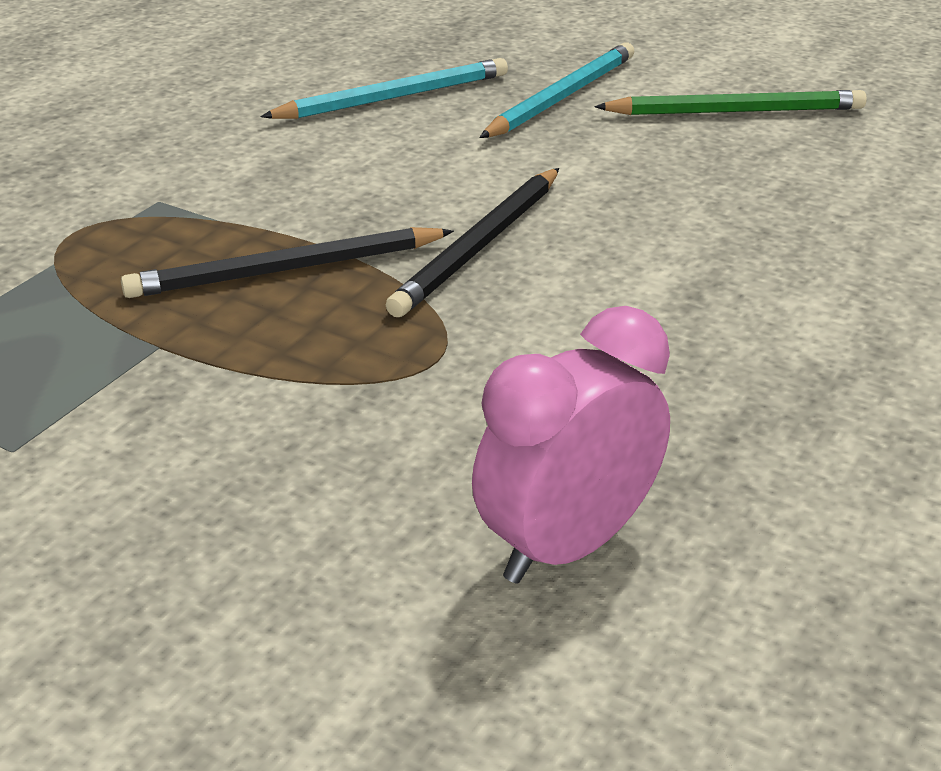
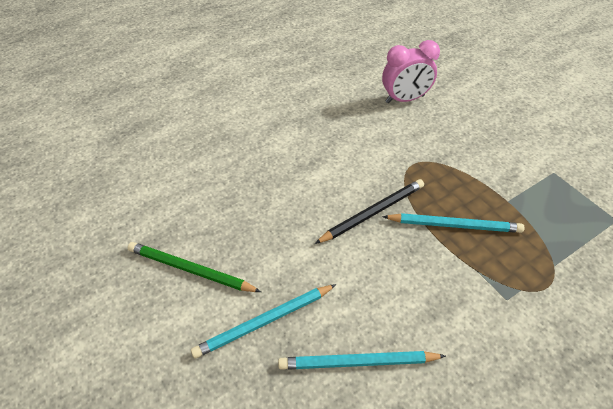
camera: 155 degrees left, 15 degrees up
black pencil [121,227,454,298] -> turquoise pencil [382,213,524,233]

